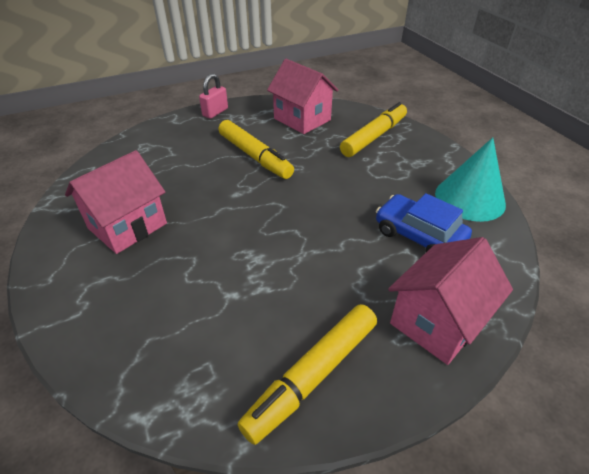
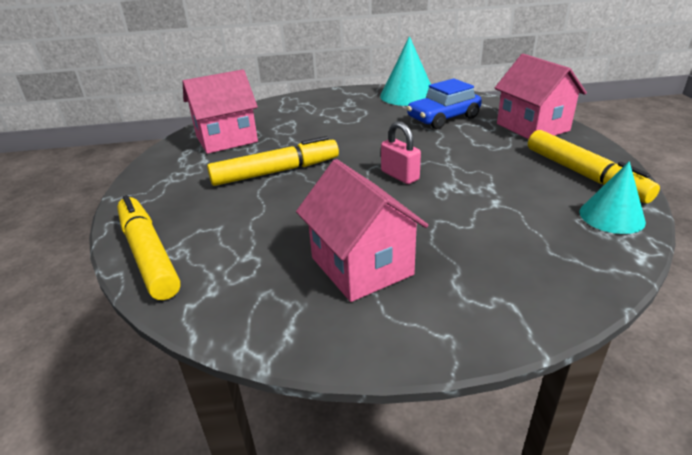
camera: 70 degrees left, 10 degrees down
pink padlock [199,73,228,119] -> pink padlock moved to [381,121,421,184]
yellow marker [340,102,407,157] -> yellow marker moved to [117,195,181,300]
none -> turquoise cone [580,161,646,234]

